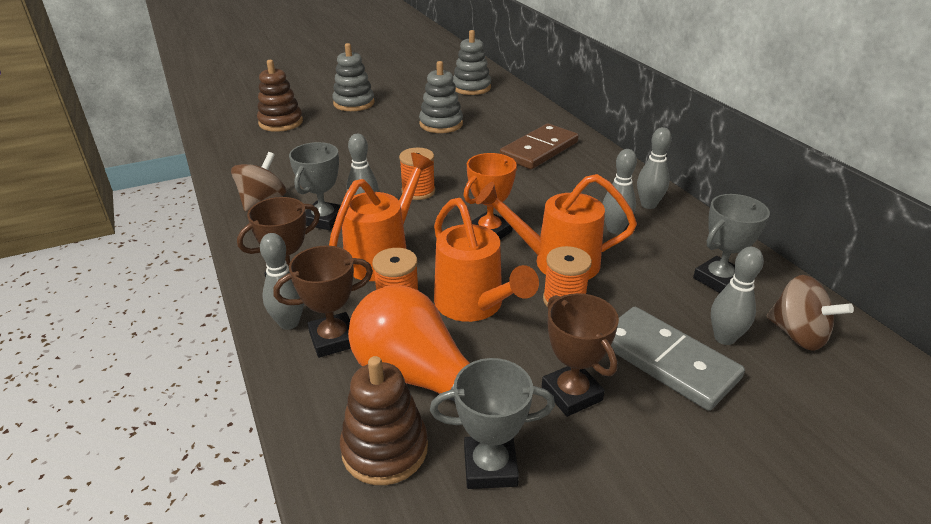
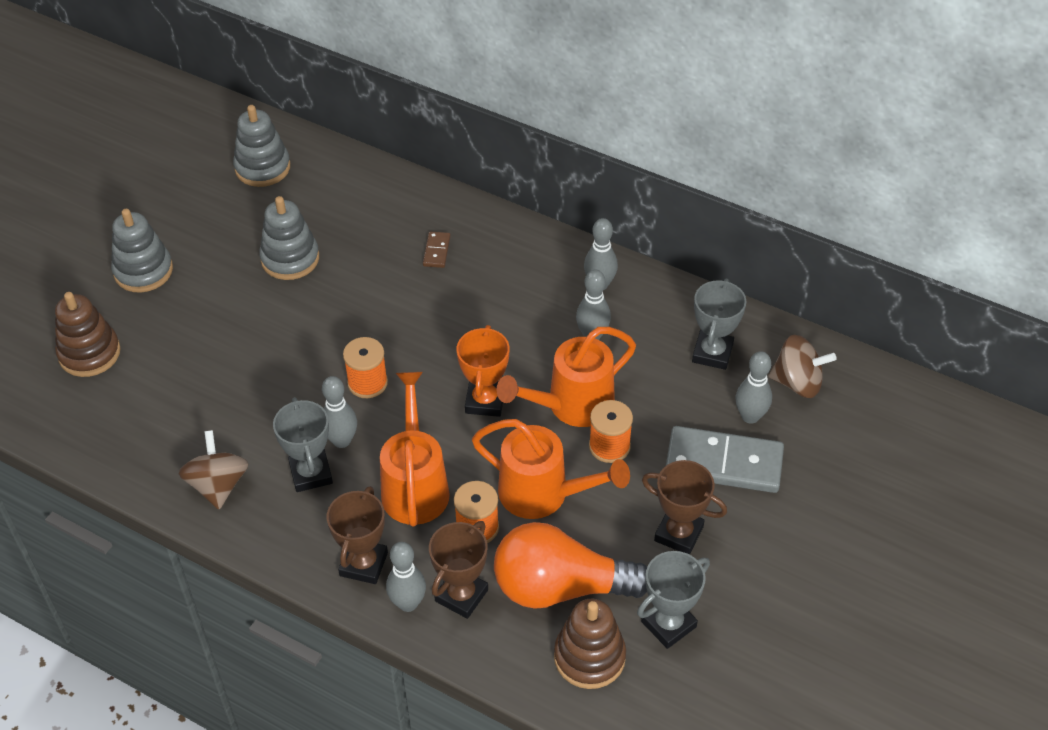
camera: 35 degrees left, 15 degrees up
brown domino [500,124,579,169] -> brown domino [423,231,451,268], size x0.44

